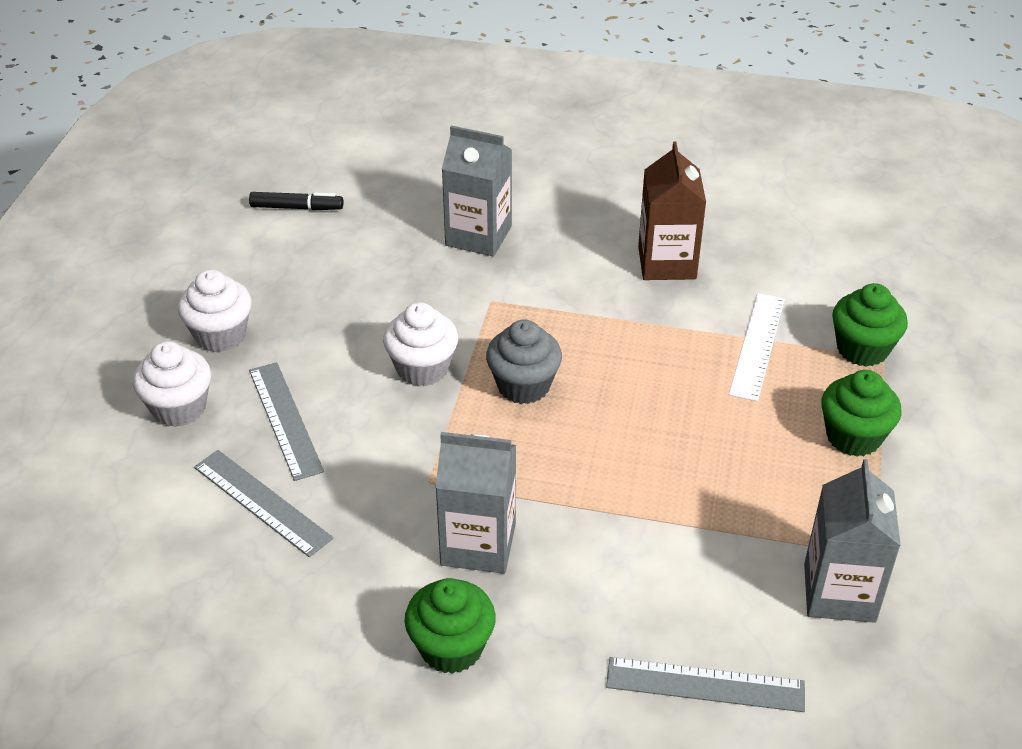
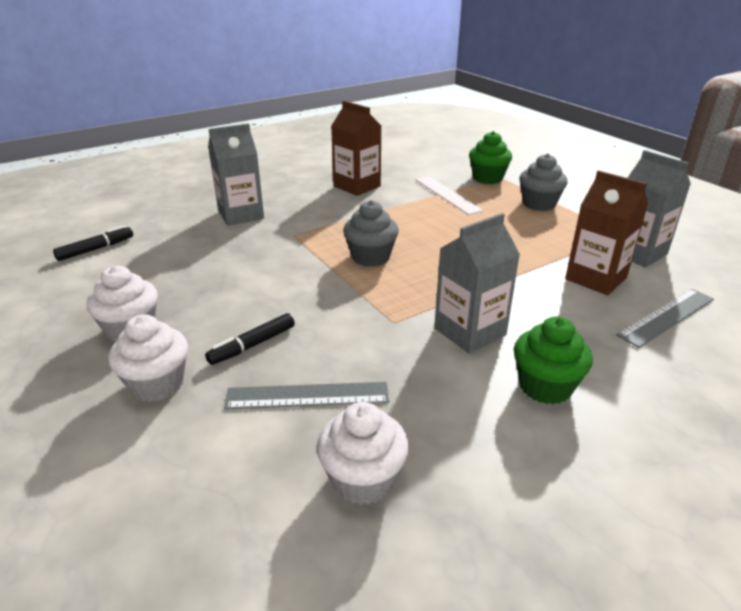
camera: 45 degrees left, 10 degrees down
grey ruler [249,362,324,481] -> black marker [205,313,295,365]
white cupcake [383,302,458,387] -> white cupcake moved to [317,402,409,505]
green cupcake [821,370,902,457] -> grey cupcake [519,153,568,211]
none -> brown carton [565,170,648,295]

